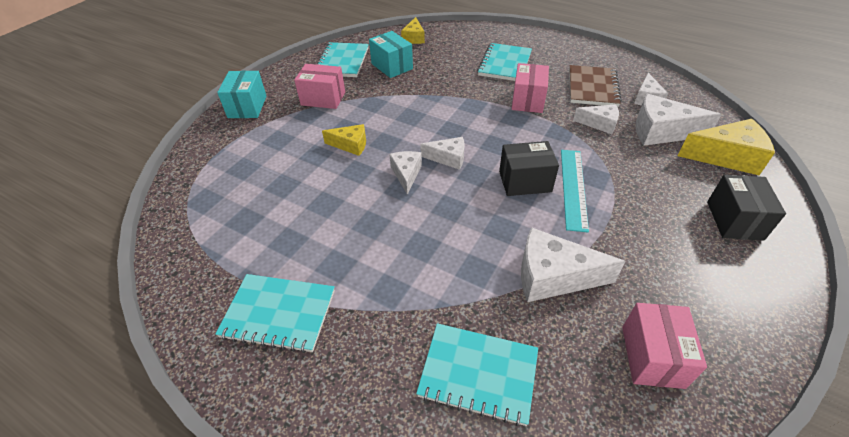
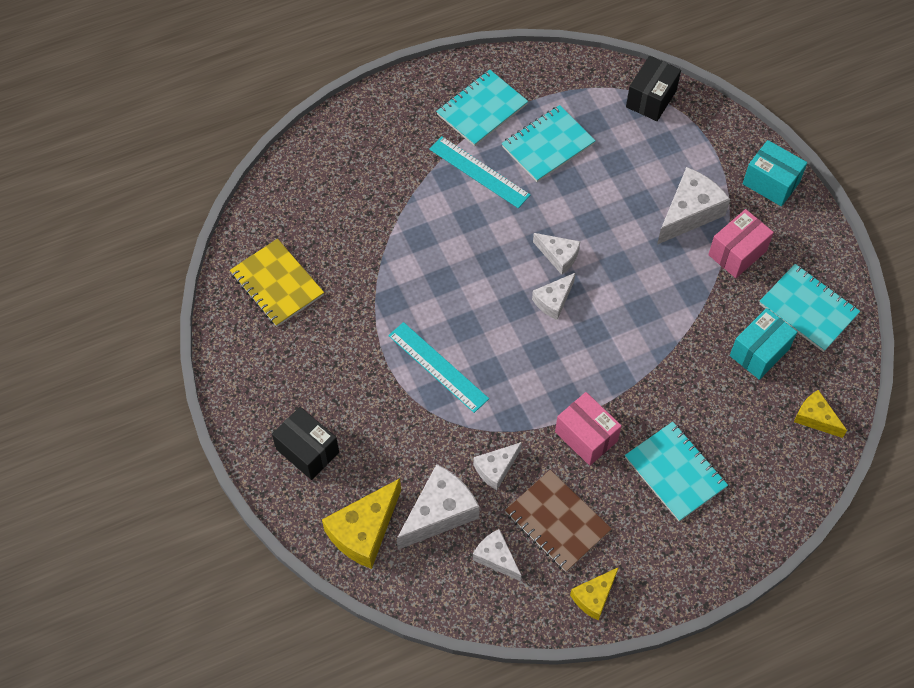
camera: 125 degrees right, 15 degrees up
yellow cheese [322,124,366,156] -> yellow cheese moved to [570,567,619,621]
turquoise box [369,31,413,78] -> turquoise box turned 45 degrees counterclockwise [730,308,797,380]
turquoise notebook [416,323,538,426] -> turquoise notebook moved to [502,105,596,182]
black box [499,141,559,196] -> black box moved to [626,56,681,121]
white cheese [521,227,626,302] -> white cheese moved to [657,167,730,245]
pink box [622,303,707,389] -> yellow notebook [230,239,324,327]
none -> turquoise ruler [429,136,530,208]

